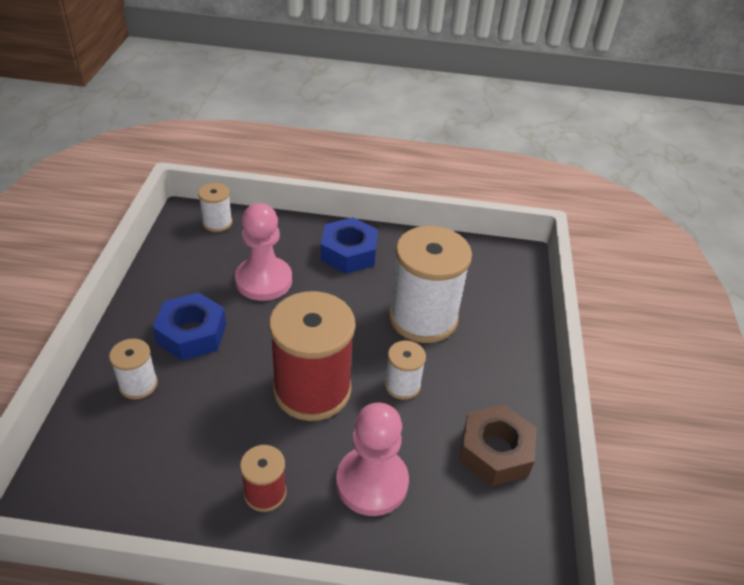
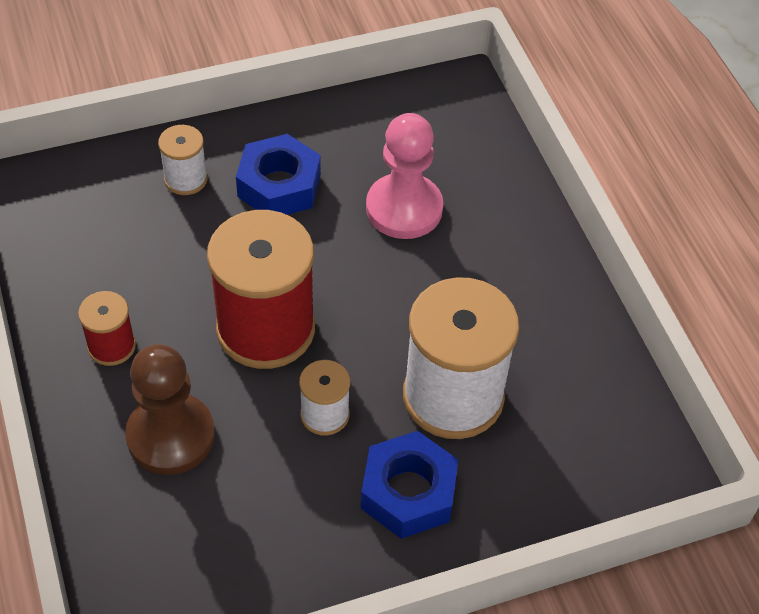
camera: 65 degrees right, 10 degrees up
white spool [198,183,233,232] -> none
blue nut [321,217,378,274] -> blue nut moved to [361,431,458,539]
pink pawn [336,403,409,516] -> brown pawn [125,344,215,475]
brown nut [459,404,537,486] -> none

